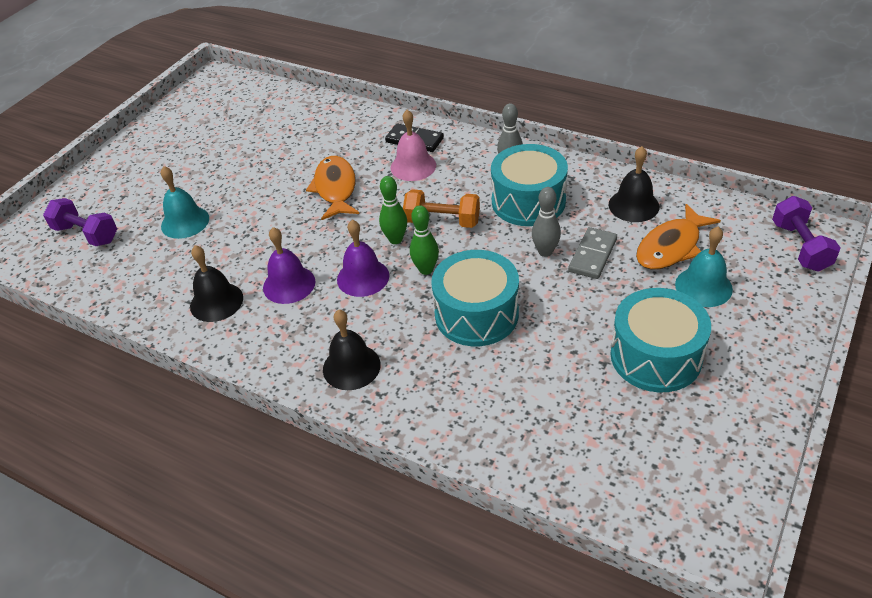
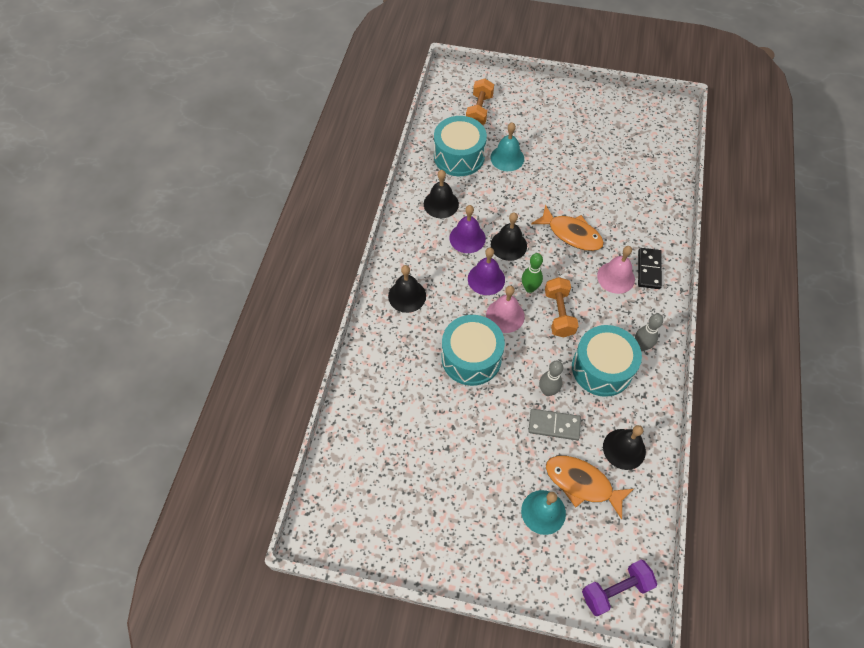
camera: 70 degrees right, 15 degrees up
purple dumbbell [43,198,117,246] -> orange dumbbell [466,79,494,125]
orange fish [306,156,359,220] -> orange fish turned 60 degrees clockwise [531,205,604,251]
green bowling pin [410,205,439,275] -> pink bell [486,286,525,333]
turquoise drum [610,288,711,392] -> turquoise drum moved to [434,116,487,176]
none -> black bell [491,212,527,261]

